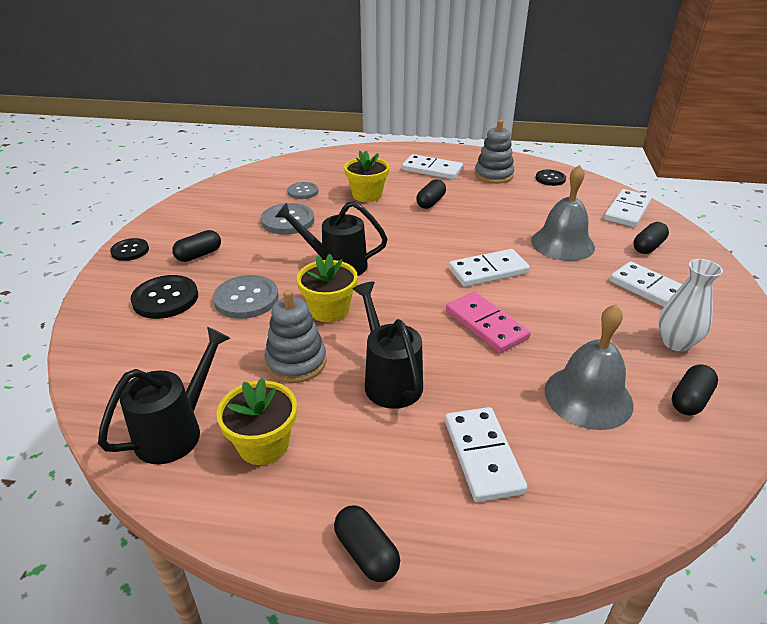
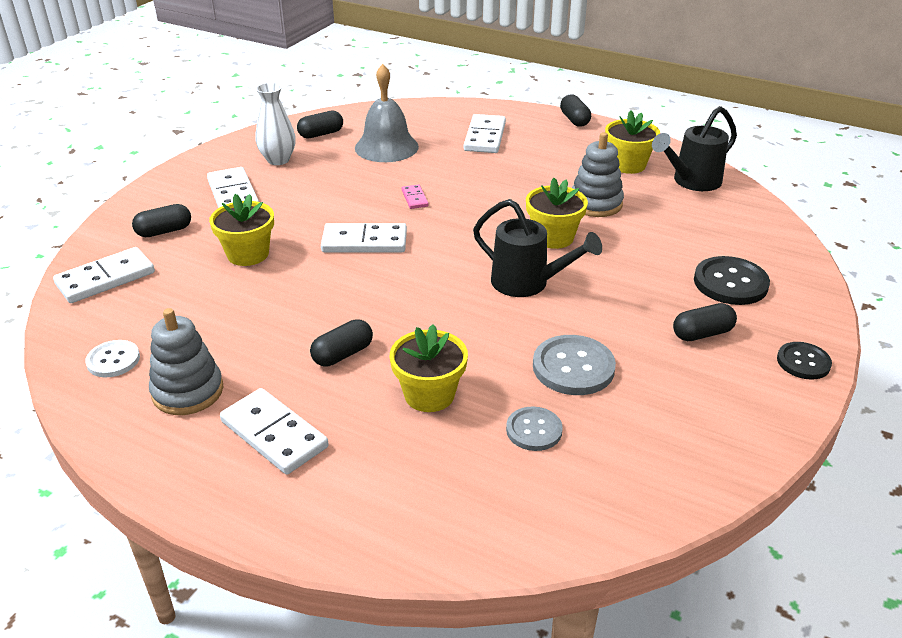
camera: 160 degrees left, 0 degrees up
grey button [213,275,279,319] -> none
black watering can [353,282,423,409] -> none
pink domino [446,292,531,353] -> pink domino [402,185,429,209], size x0.50
grey bell [531,165,595,261] -> yellow flower pot [209,194,274,266]
black button [536,170,566,186] -> white button [85,340,140,377]

